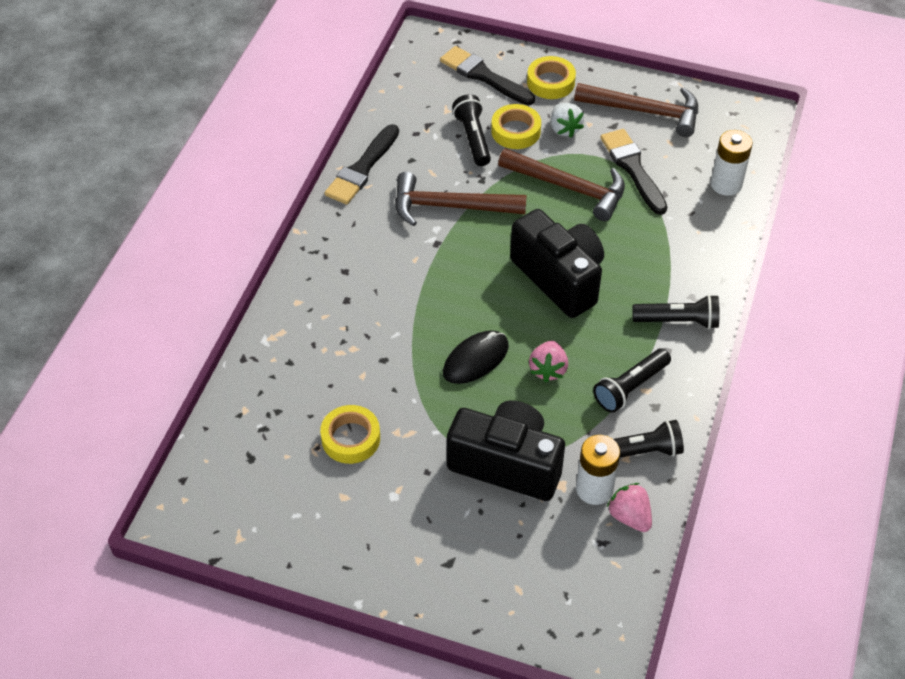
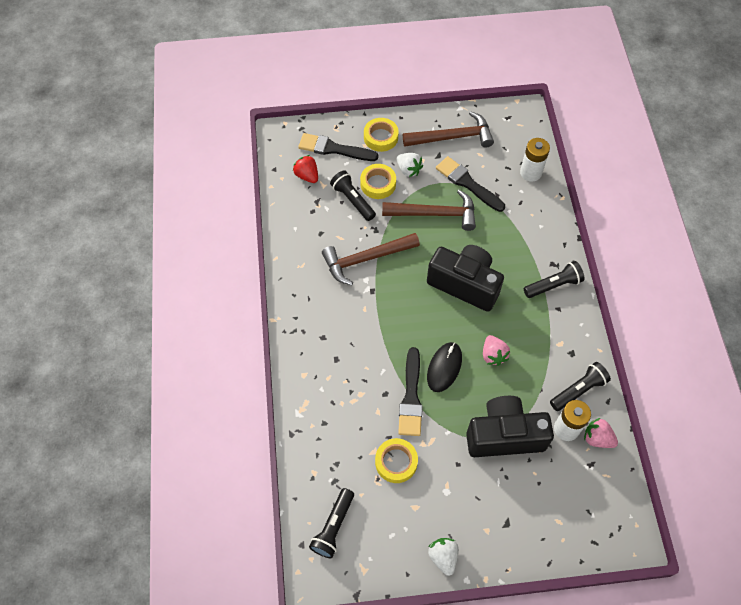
camera: 25 degrees left, 10 degrees up
black brush [325,124,399,205] -> black brush moved to [398,347,423,436]
black flashlight [593,348,671,413] -> black flashlight moved to [309,488,354,558]
none -> red strawberry [293,155,318,183]
none -> white strawberry [428,538,459,576]

